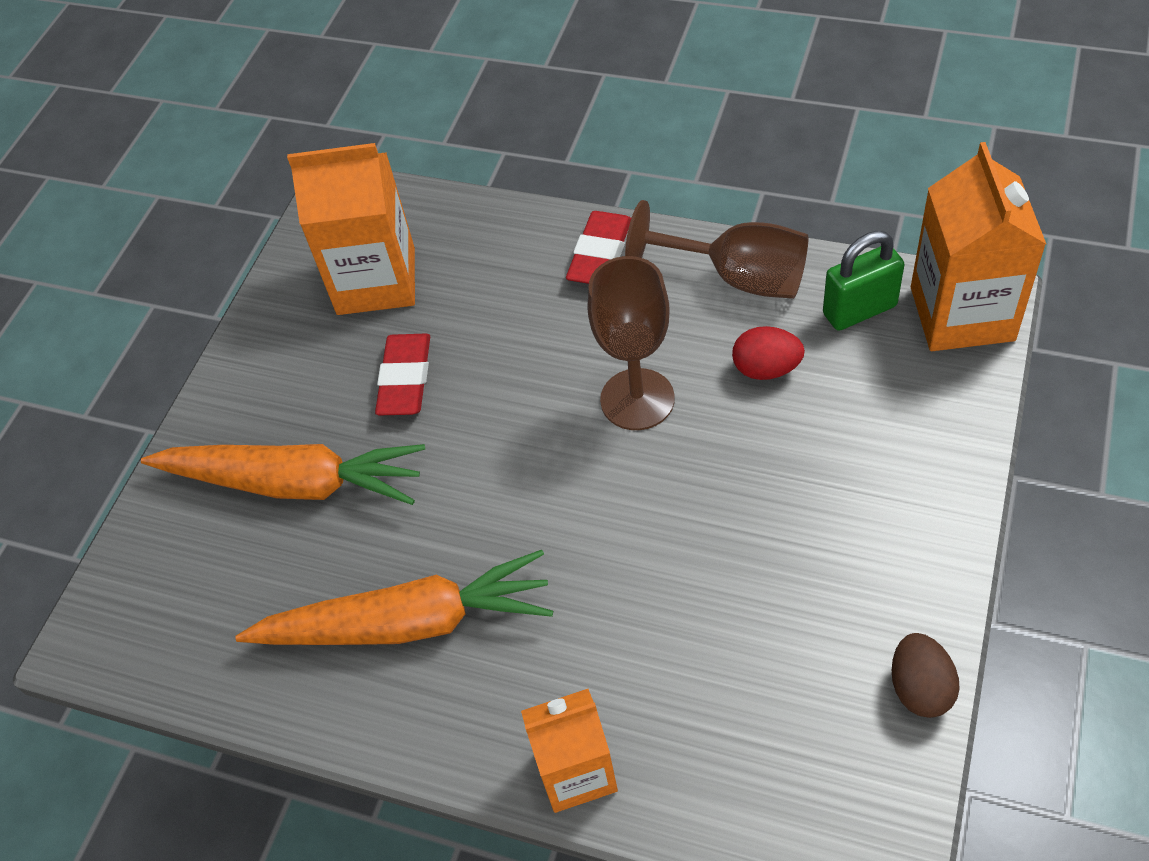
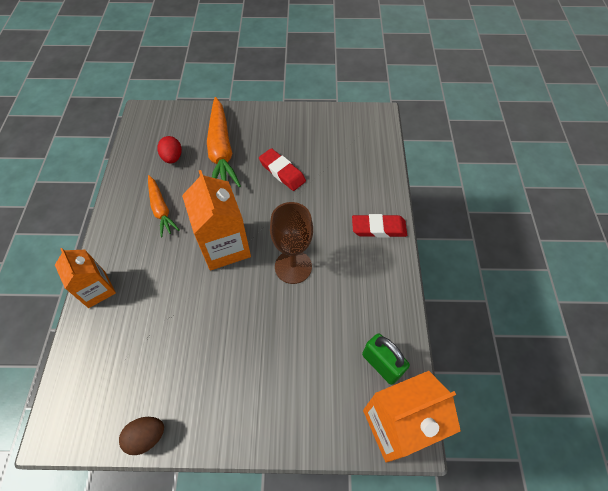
camera: 65 degrees right, 5 degrees up
orange carrot [235,550,553,645] -> orange carrot [148,175,179,237], size x0.59
orange carton [287,143,415,315] -> orange carton moved to [182,170,251,270]
red eraser [375,334,430,416] -> red eraser turned 60 degrees clockwise [259,148,306,191]
brown goblet [625,200,808,299] -> none
red egg [732,326,805,380] -> red egg moved to [158,136,182,163]

